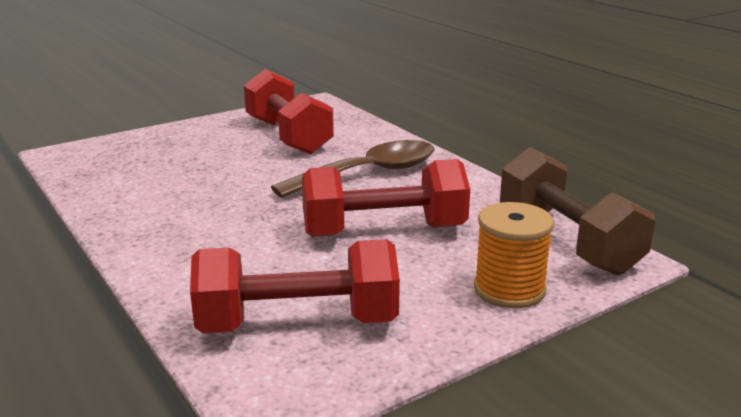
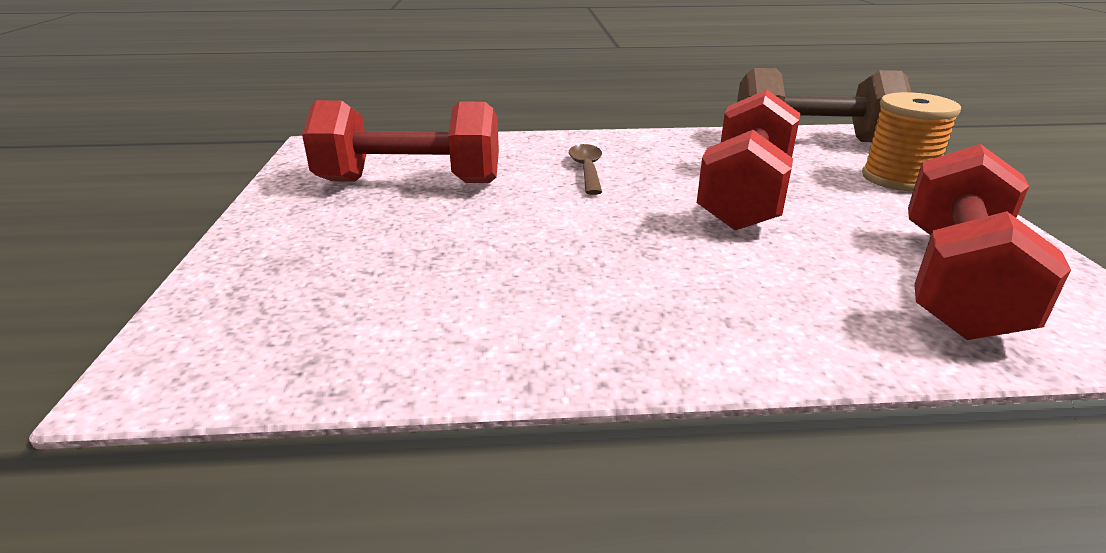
camera: 60 degrees left, 5 degrees up
brown spoon [271,140,434,198] -> brown spoon [569,144,602,195], size x0.50

